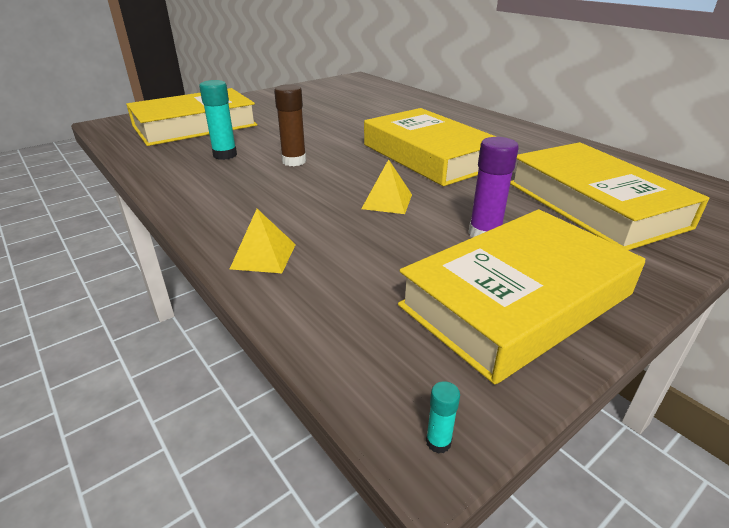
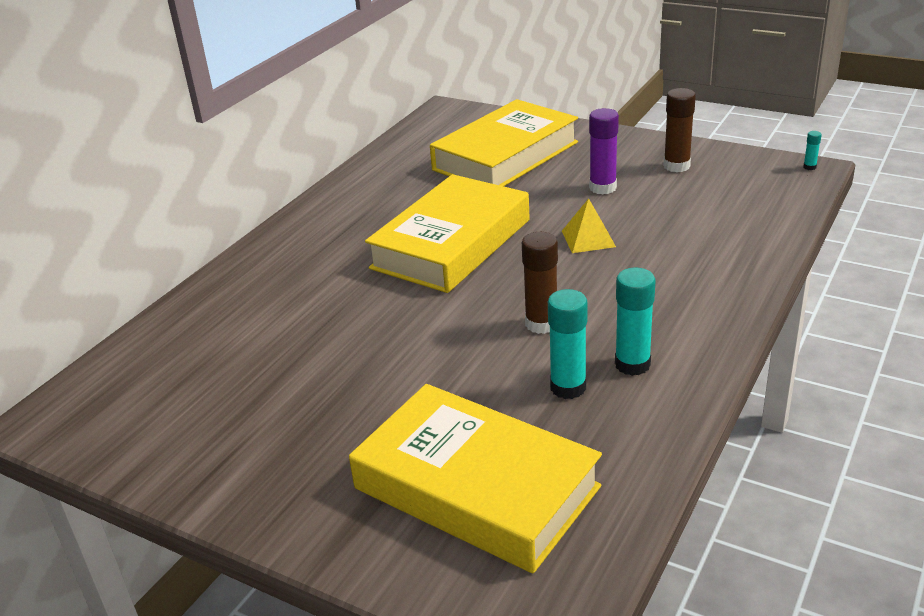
camera: 110 degrees left, 0 degrees up
yellow pyramid [230,209,296,273] -> none
yellow book [398,209,645,385] -> brown glue stick [663,88,696,172]
none -> turquoise glue stick [615,268,656,376]

